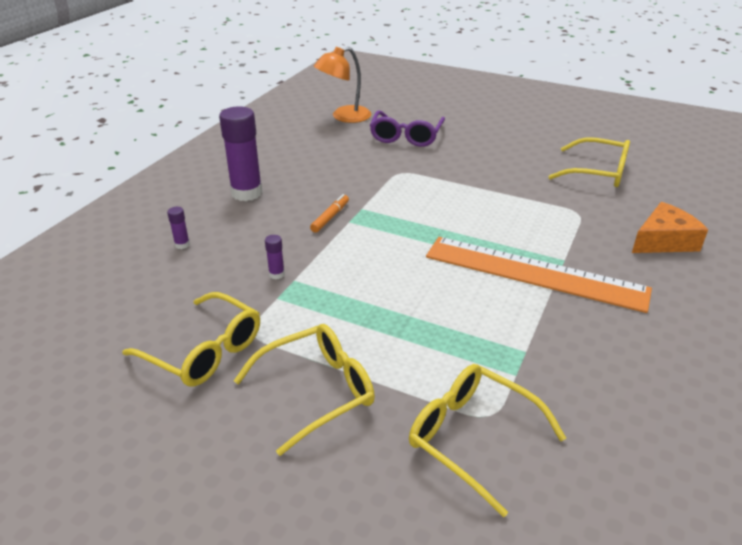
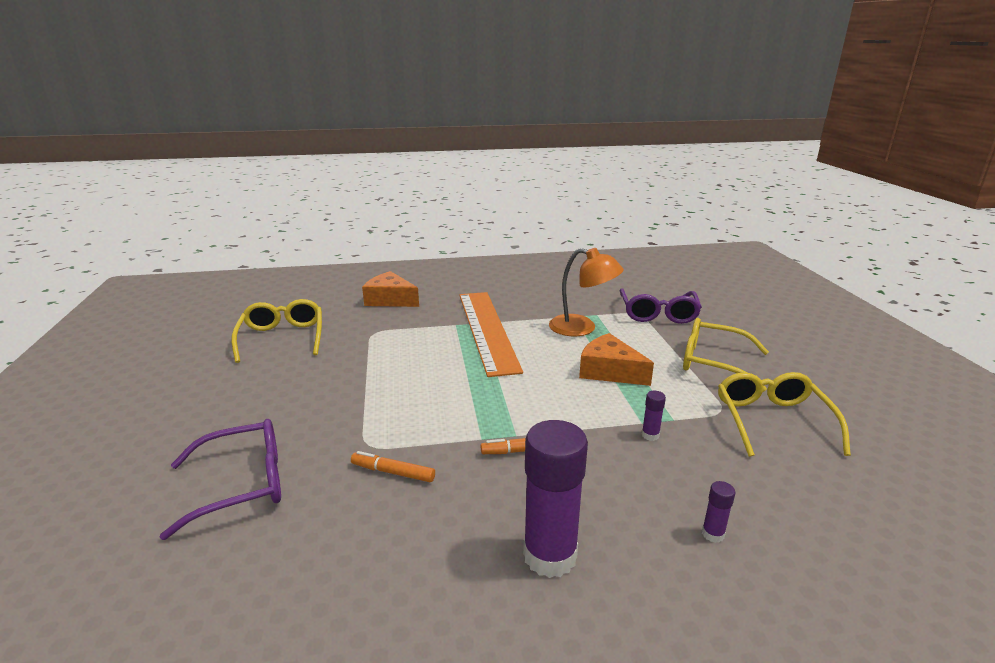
camera: 125 degrees left, 10 degrees down
orange lamp [314,47,371,123] -> orange lamp moved to [549,248,624,336]
yellow glasses [409,364,566,518] -> purple glasses [620,288,702,324]
none -> orange marker [351,451,435,482]
none -> orange cheese [579,333,654,386]

